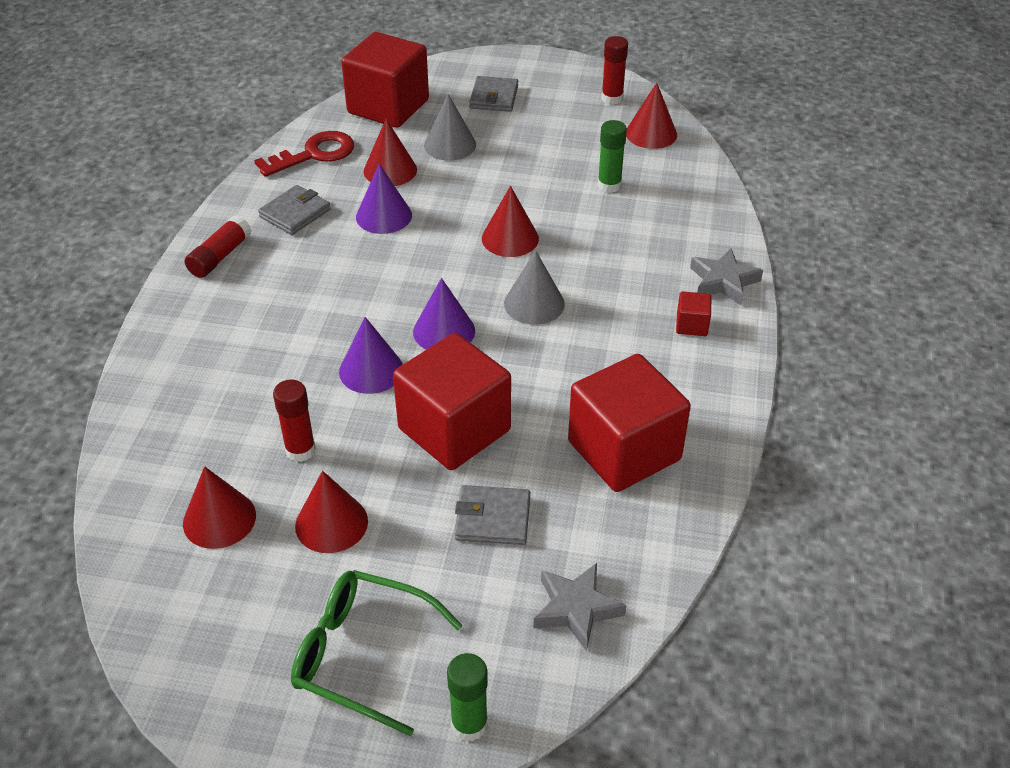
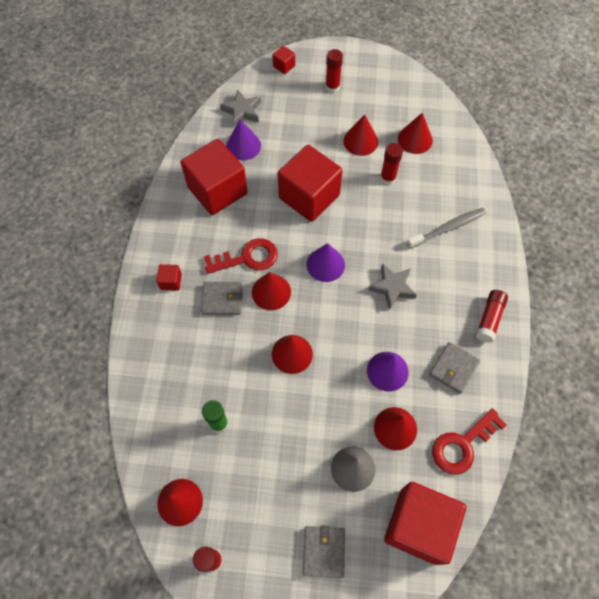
camera: 175 degrees right, 20 degrees up
green glasses [291,570,463,736] -> red glue stick [325,49,343,93]
purple cone [339,317,403,394] -> purple cone moved to [226,119,261,161]
green glue stick [447,653,488,741] -> red cube [272,46,295,74]
grey wallet [455,485,530,545] -> grey wallet moved to [202,282,243,315]
grey cone [504,250,565,325] -> red cone [252,272,291,310]
grey star [690,248,763,305] -> grey star moved to [368,264,417,310]
none -> red key [204,238,278,274]
none -> grey toothbrush [407,208,486,249]

